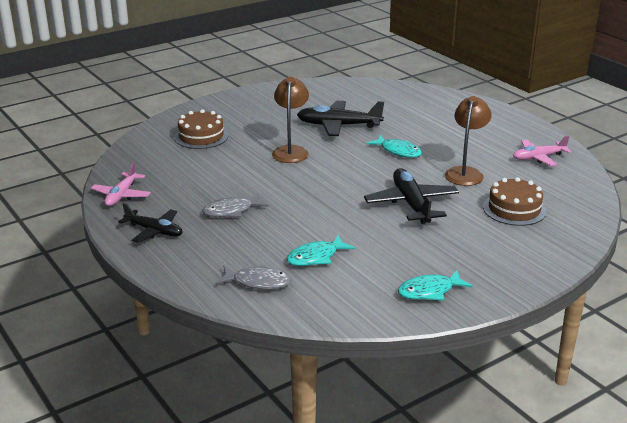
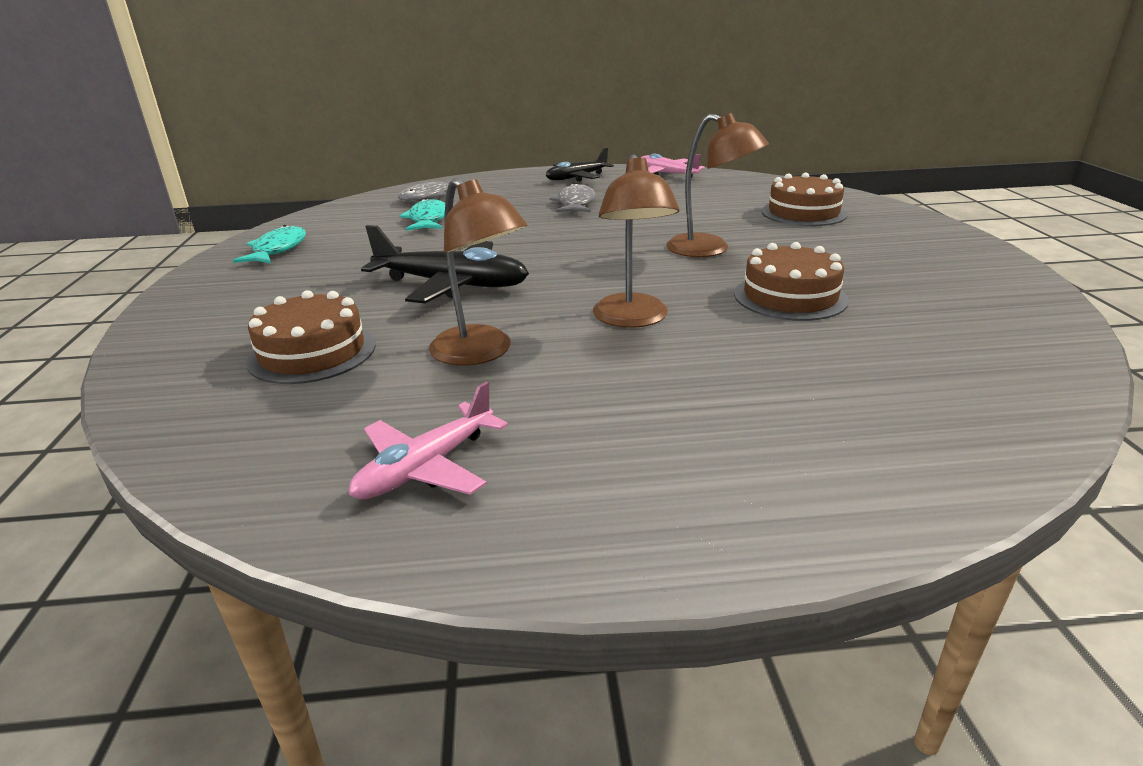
camera: 120 degrees right, 0 degrees up
black plane [297,101,384,136] -> brown cake [734,242,849,321]
turquoise fish [367,135,422,158] -> brown lamp [593,154,680,328]
pink plane [513,135,571,166] -> pink plane turned 150 degrees counterclockwise [349,381,508,500]

